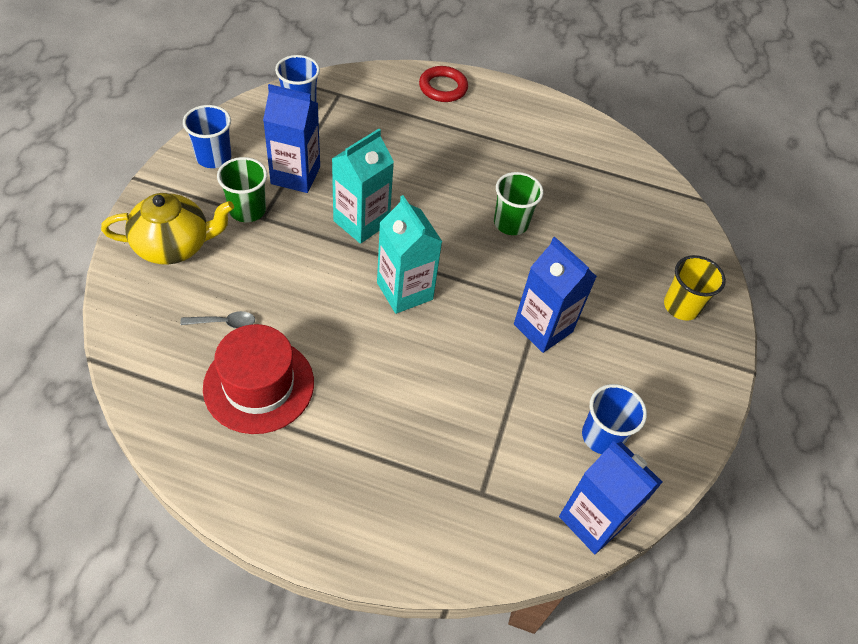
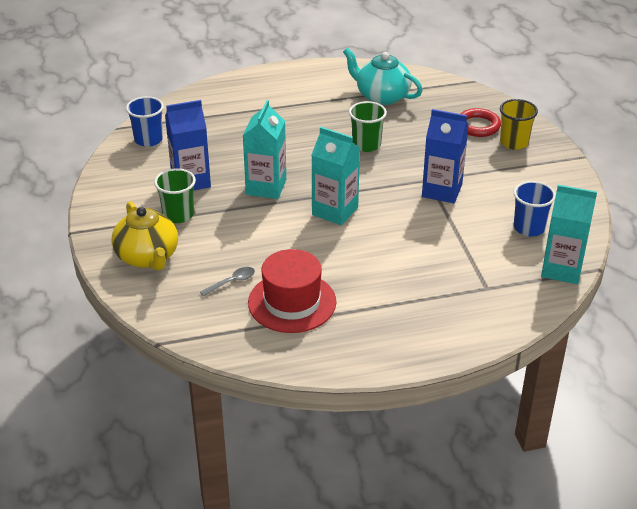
camera: 25 degrees left, 15 degrees down
yellow teapot [101,193,234,265] -> yellow teapot turned 105 degrees clockwise [112,202,178,271]
blue cup [183,105,231,168] -> none
red ring [419,66,468,102] -> red ring moved to [460,108,501,137]
blue carton [559,441,663,554] -> turquoise carton [541,185,597,284]
none -> turquoise teapot [343,48,423,105]

